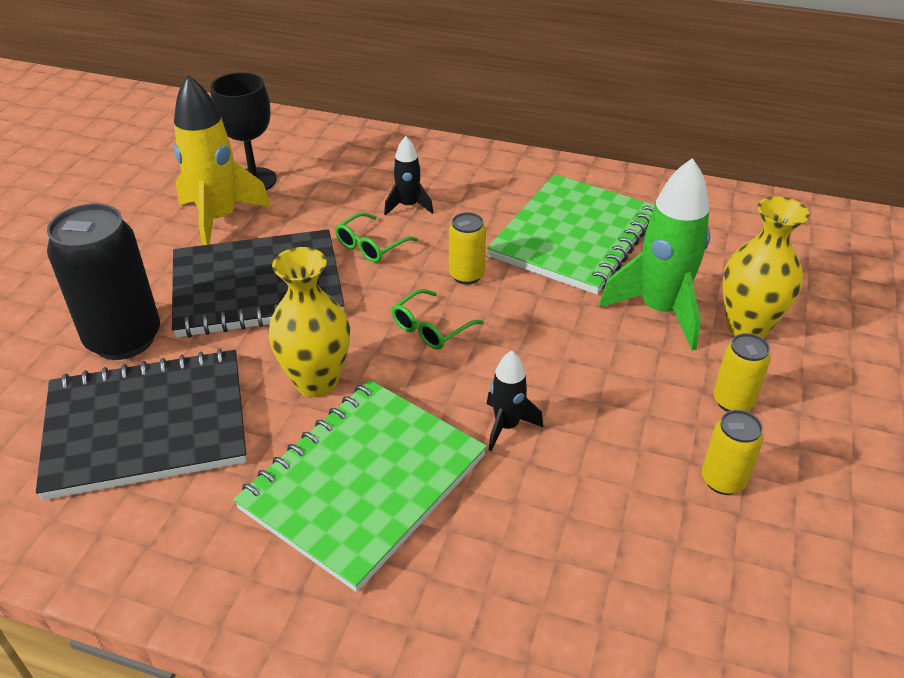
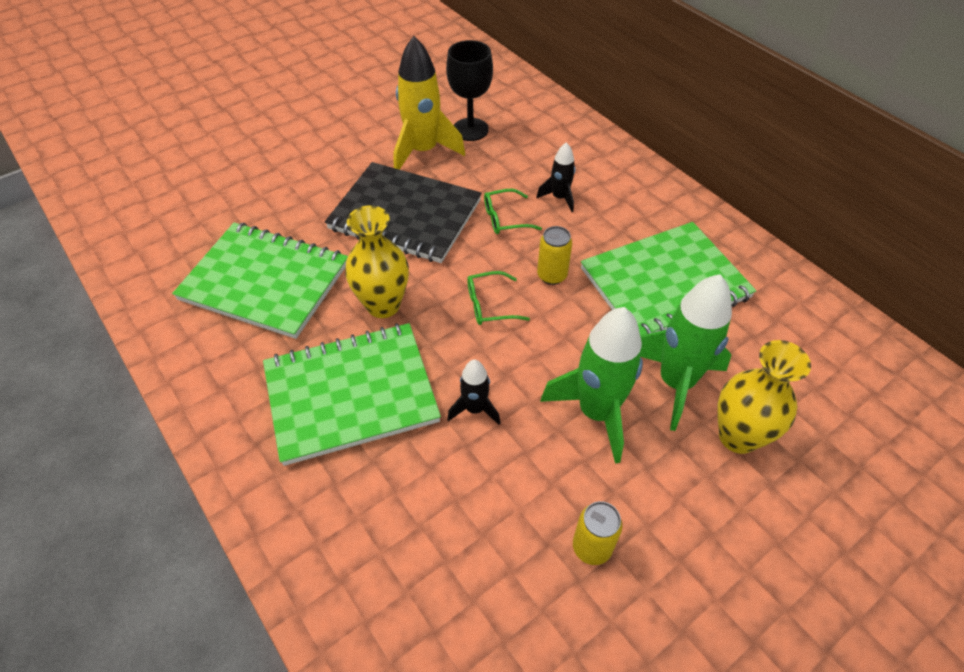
camera: 35 degrees right, 10 degrees up
black notebook [36,349,247,500] -> green notebook [172,222,348,339]
black can [47,204,160,360] -> none
yellow can [713,333,771,412] -> none
none -> green rocket [540,307,643,464]

